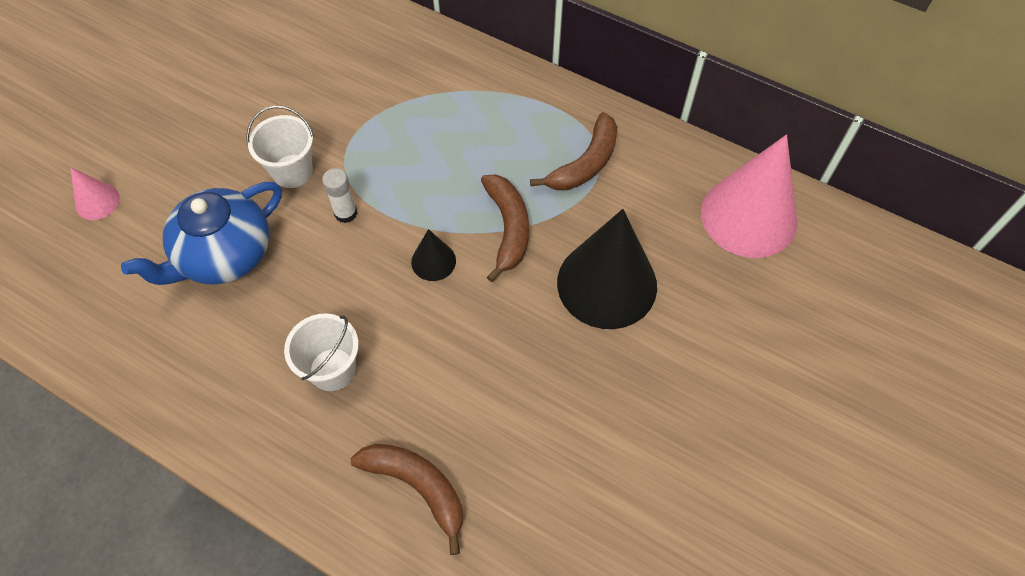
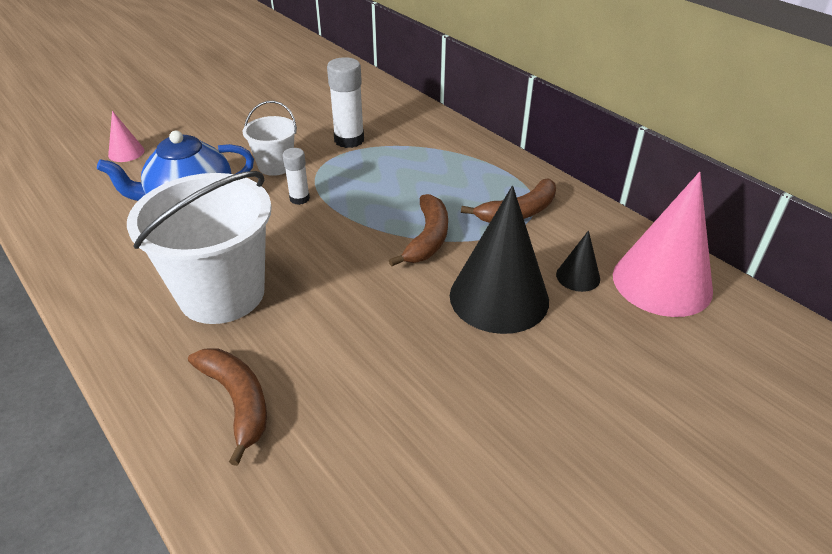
camera: 20 degrees right, 20 degrees down
white bucket [284,313,359,391] -> white bucket [127,171,272,324], size x1.94
black cone [411,229,456,281] -> black cone moved to [556,230,600,292]
none -> white glue stick [327,57,364,148]

